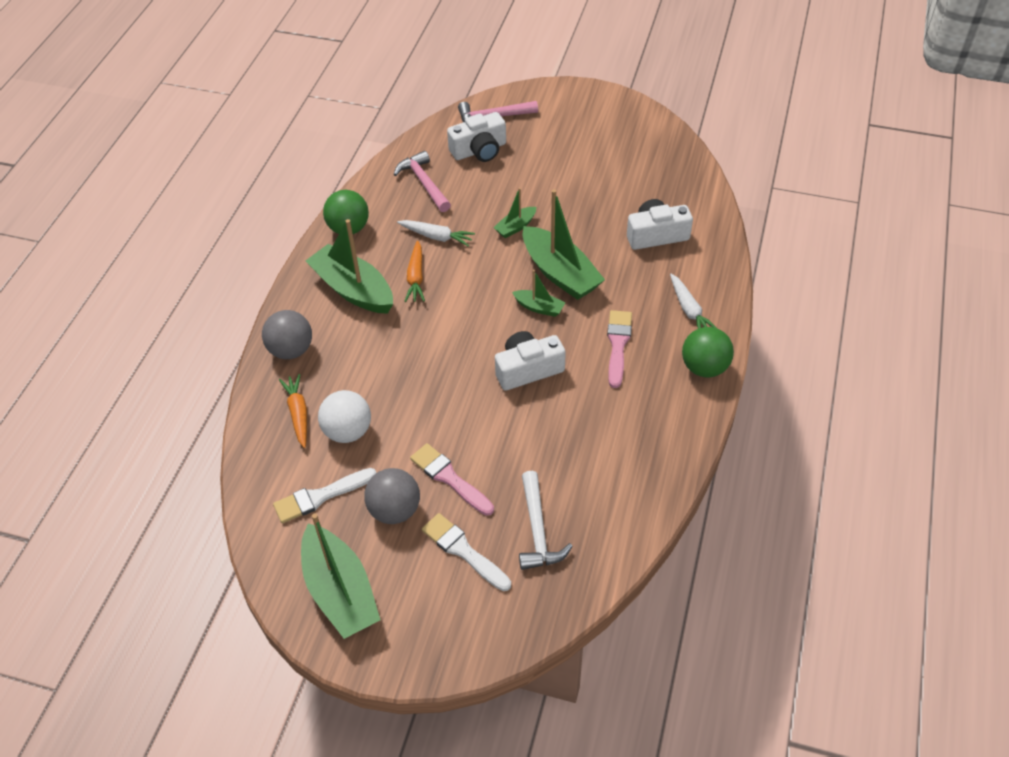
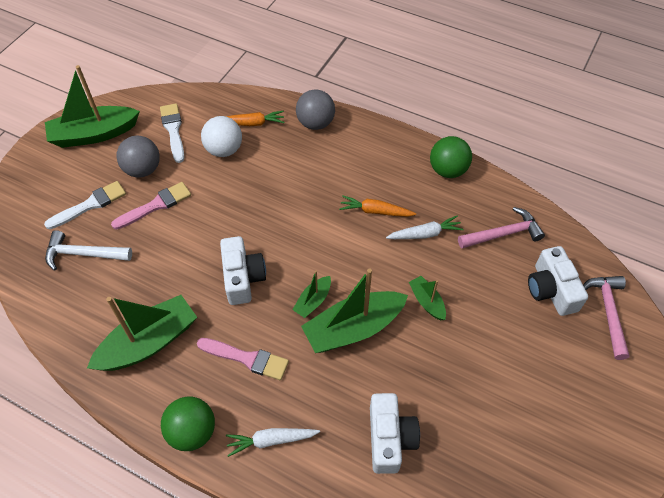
camera: 100 degrees right, 5 degrees up
green boat [306,219,393,314] -> green boat moved to [87,295,197,371]
white carrot [397,220,475,247] -> white carrot turned 135 degrees counterclockwise [386,215,464,239]

